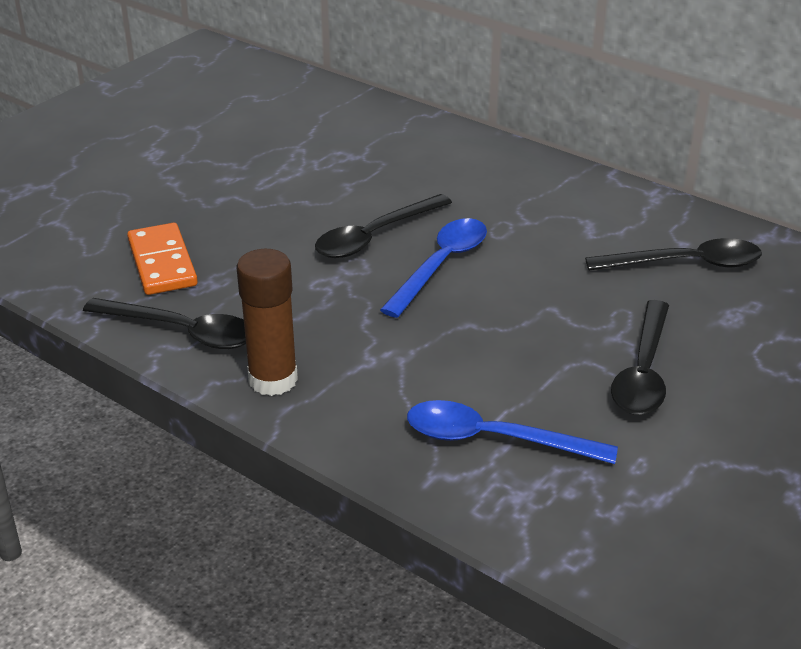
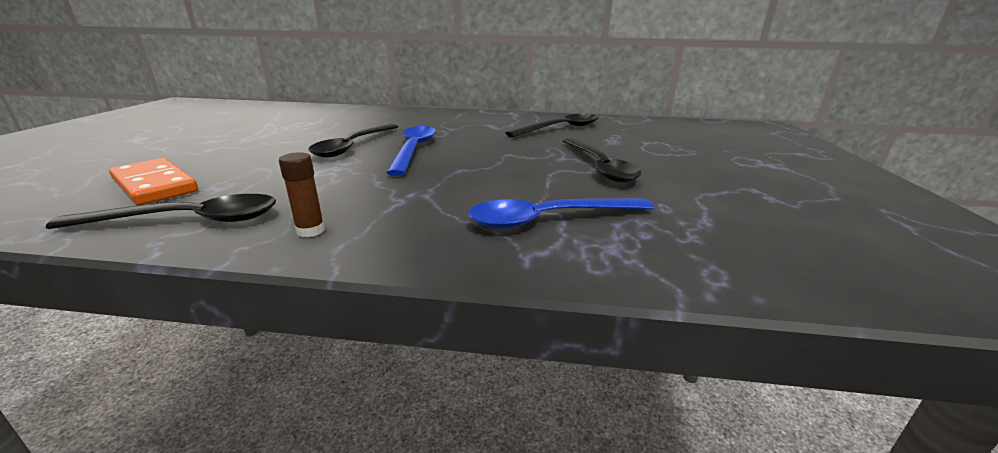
camera: 30 degrees left, 10 degrees down
brown glue stick [236,249,298,396] -> brown glue stick [279,152,325,237], size x0.52

